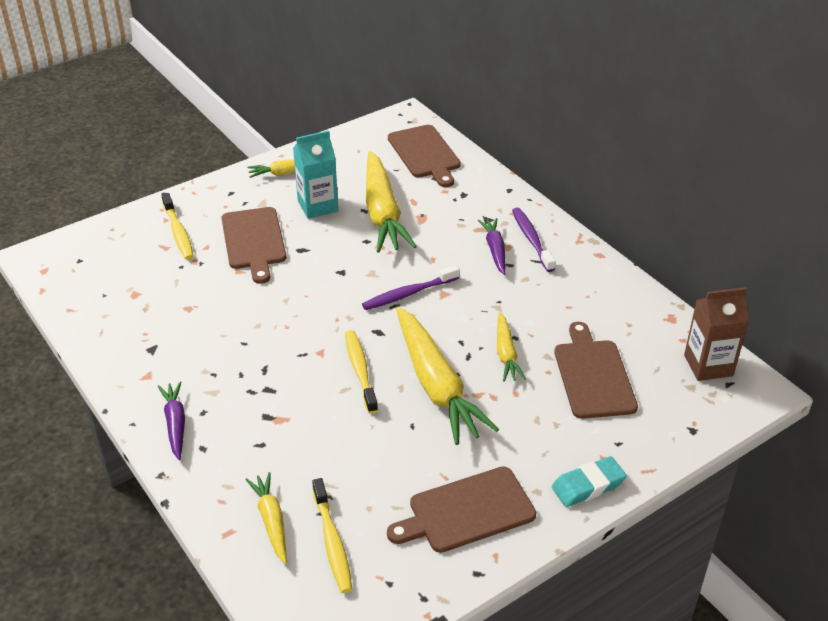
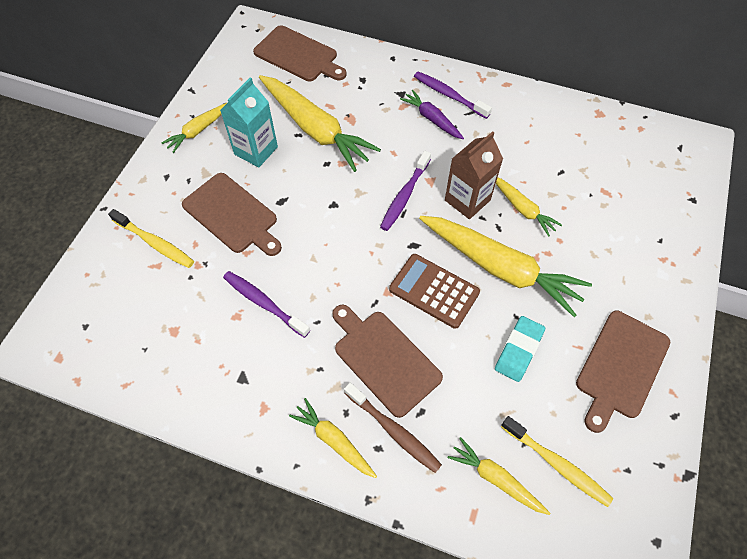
camera: 35 degrees left, 20 degrees up
purple carrot [158,381,185,460] -> yellow carrot [289,398,377,478]
yellow toothbrush [345,330,378,414] -> brown calculator [389,254,480,329]
turquoise eraser [552,456,627,507] -> turquoise eraser moved to [495,316,545,382]
brown cutting board [554,322,638,419] -> brown cutting board moved to [332,305,443,418]
brown carton [684,287,749,381] -> brown carton moved to [445,131,503,219]
none -> purple toothbrush [223,271,310,338]
none -> brown toothbrush [344,383,442,473]

